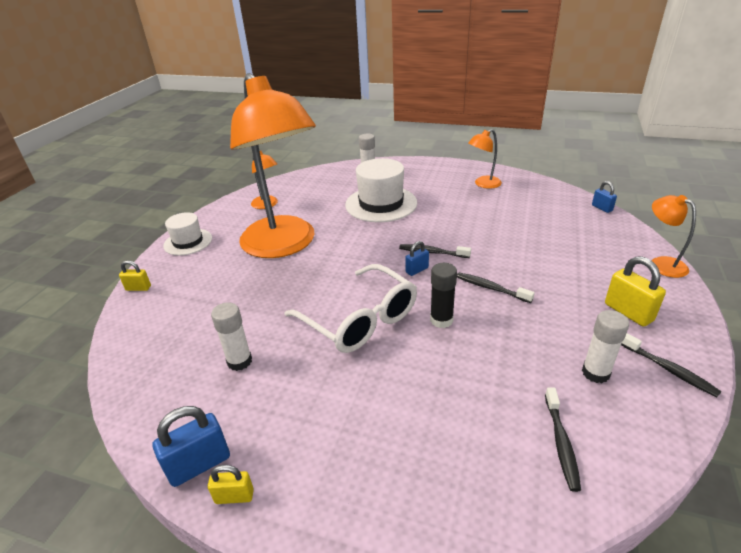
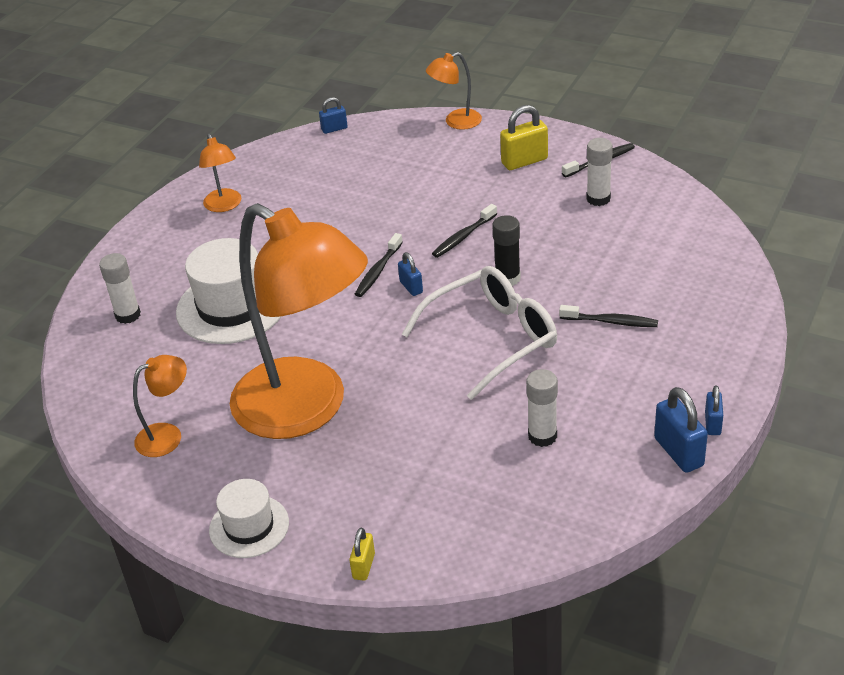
camera: 80 degrees left, 5 degrees up
yellow padlock [208,465,254,504] -> blue padlock [705,386,723,435]
orange lamp [230,73,316,258] -> orange lamp turned 60 degrees clockwise [230,203,368,439]
black toothbrush [545,387,581,492] -> black toothbrush moved to [559,305,658,327]

